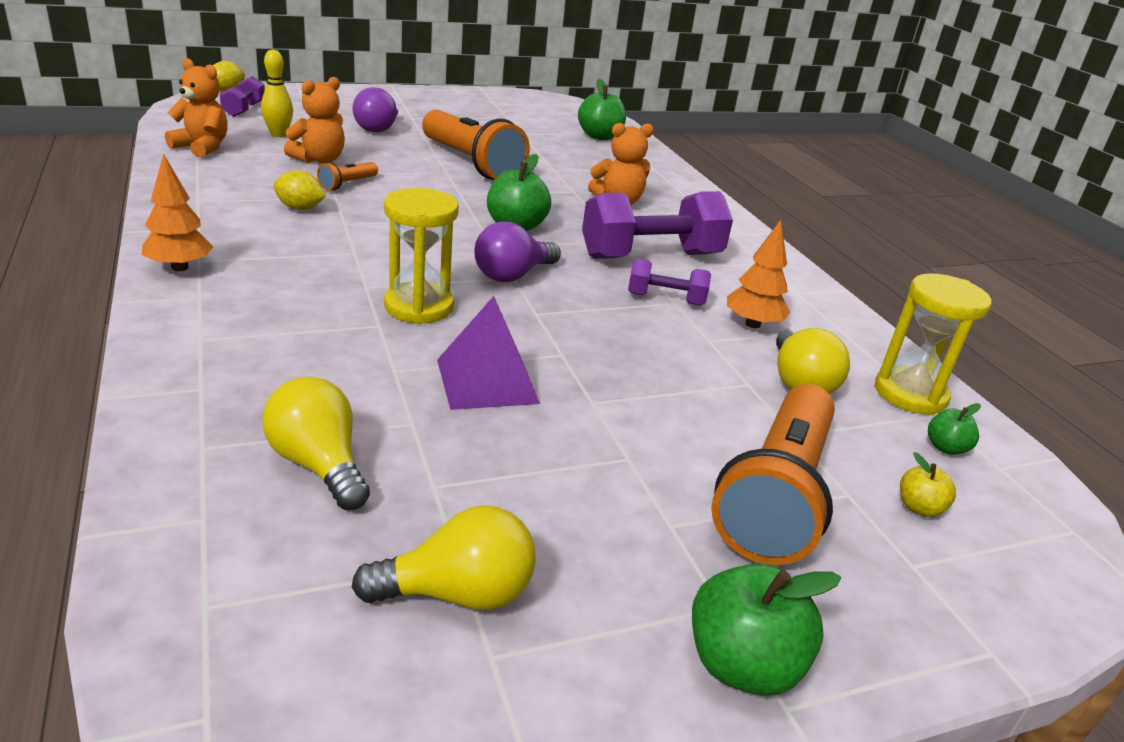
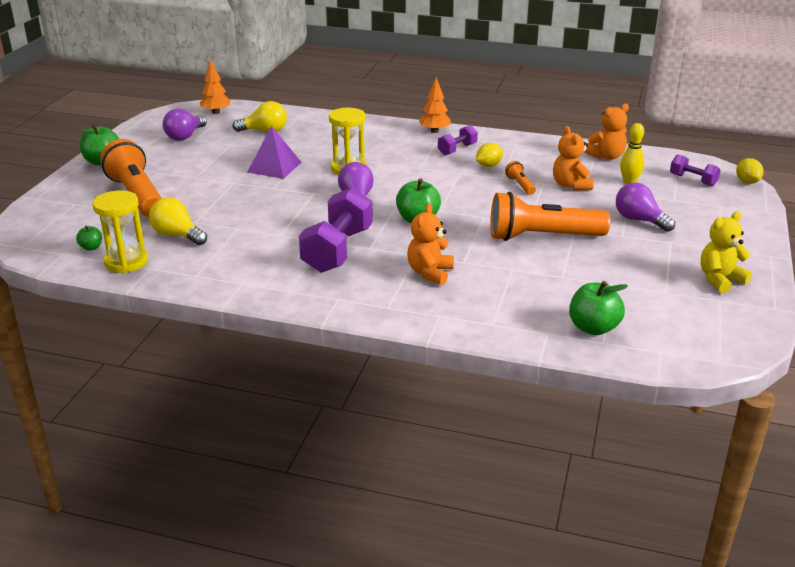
camera: 130 degrees right, 0 degrees up
yellow light bulb [352,505,536,610] -> purple light bulb [163,109,207,141]
purple dumbbell [628,259,711,306] -> purple dumbbell moved to [438,125,478,155]
orange tree [727,220,790,328] -> orange tree moved to [199,60,230,114]
yellow apple [900,452,956,517] -> none
none -> yellow teddy bear [701,211,752,293]

